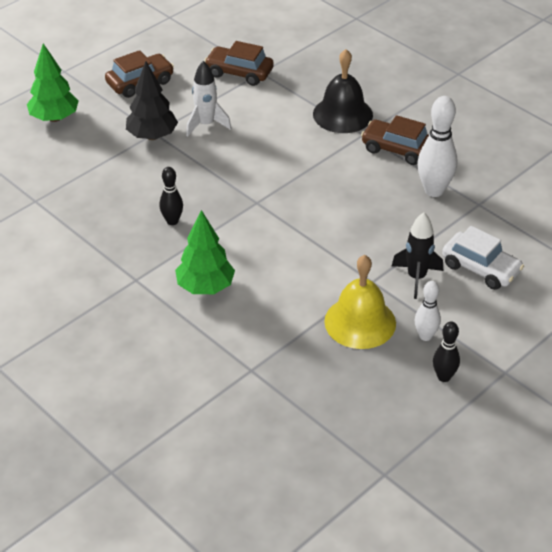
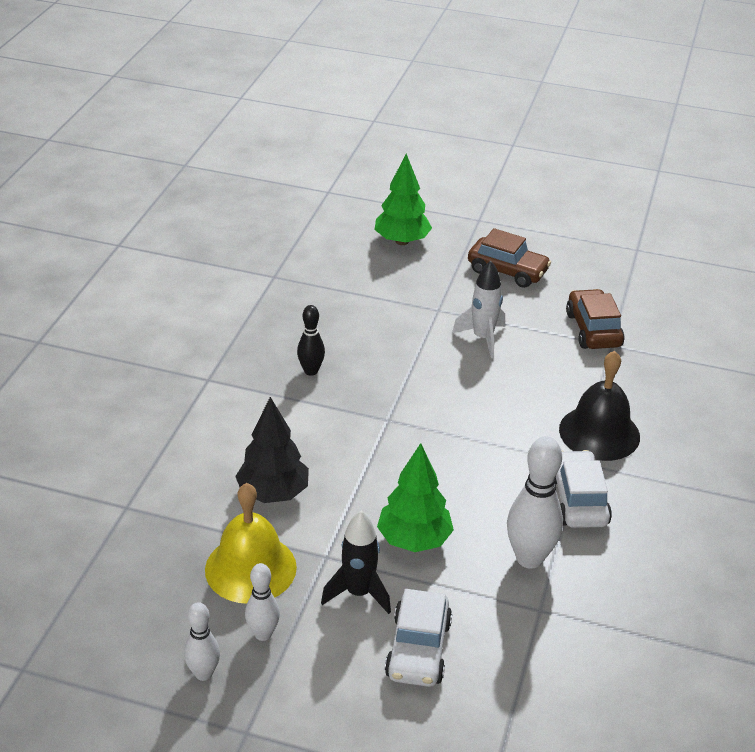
camera: 60 degrees right, 5 degrees down
black tree [126,61,178,140] -> black tree moved to [235,397,309,503]
green tree [175,210,235,294] -> green tree moved to [377,443,454,552]
brown car [361,115,429,165] -> white car [555,450,612,528]
black bowling pin [433,321,460,382] -> white bowling pin [184,602,220,681]

